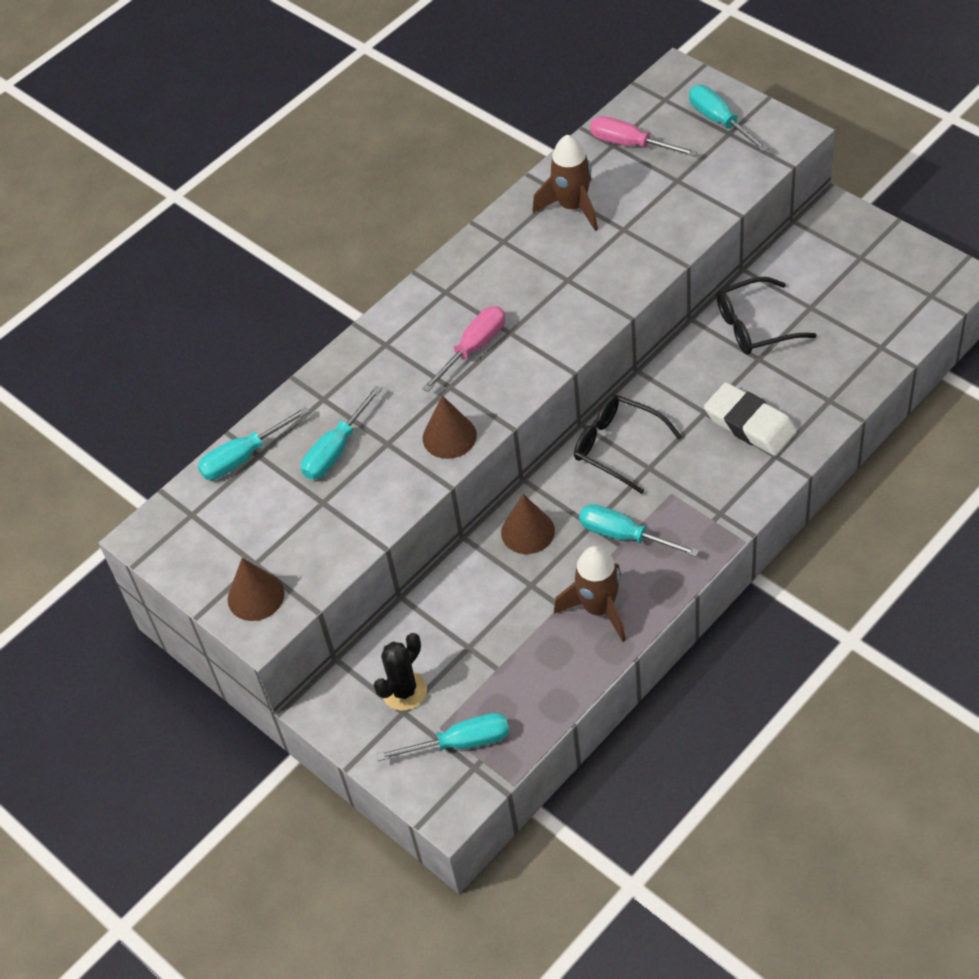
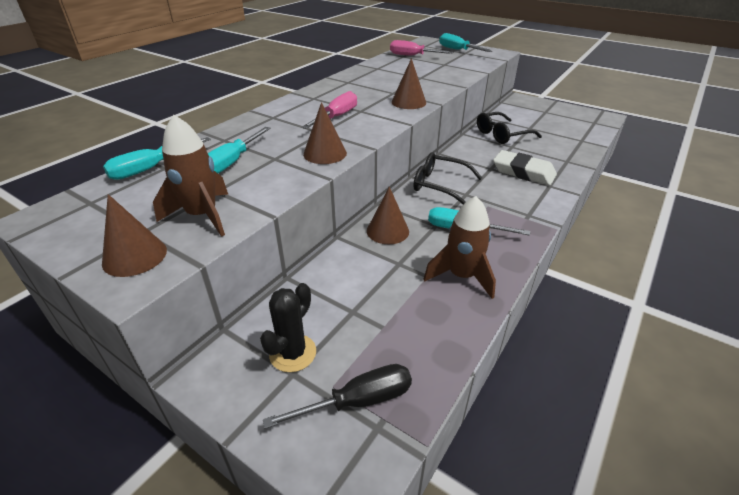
camera: 15 degrees left, 15 degrees down
turquoise screwdriver [376,713,509,761] -> black screwdriver [263,364,412,429]
brown rocket [532,135,598,231] -> brown rocket moved to [153,115,228,237]
none -> brown cone [391,58,426,109]

